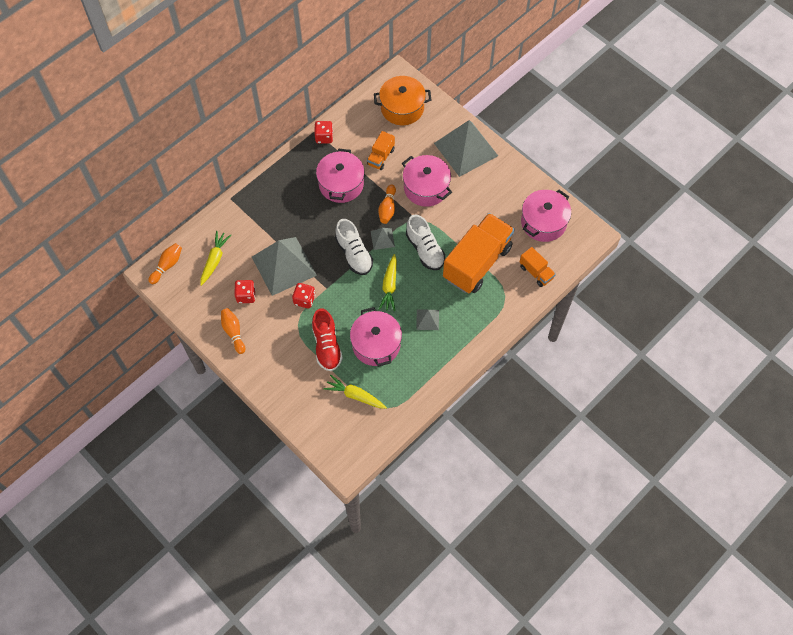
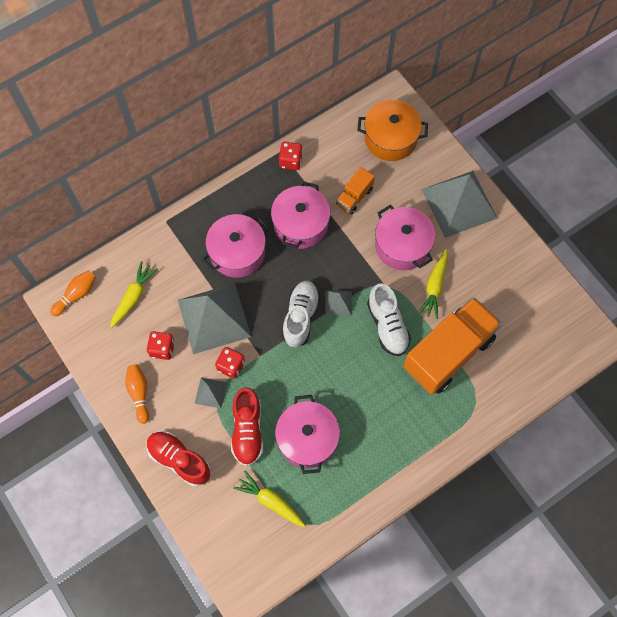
camera: 10 degrees right, 5 degrees up
white shoe [335,219,373,275] -> white shoe turned 150 degrees counterclockwise [282,281,320,348]
orange bowling pin [378,185,396,224] -> none
yellow carrot [379,254,397,311] -> yellow carrot moved to [418,249,448,319]
grey pyramid [416,310,439,330] -> grey pyramid moved to [195,378,227,408]
orange truck [519,247,556,287] -> none
pink pot [521,190,571,242] -> pink pot moved to [202,214,269,278]
none -> red shoe [147,431,210,486]

